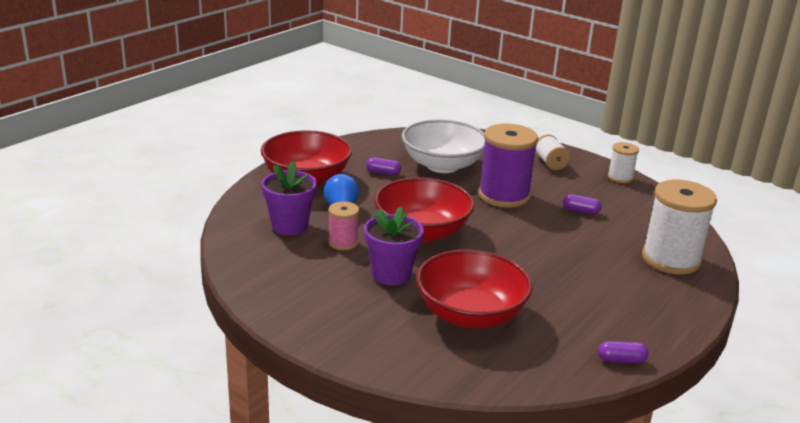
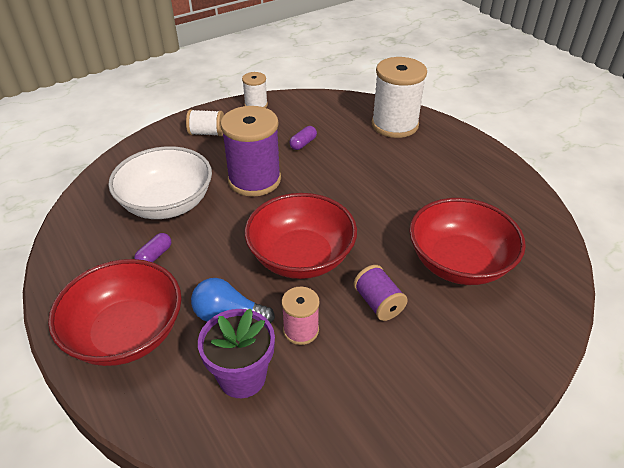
camera: 70 degrees left, 15 degrees up
purple flower pot [364,207,424,286] -> purple spool [354,265,408,321]
purple capsule [598,341,649,363] -> none

